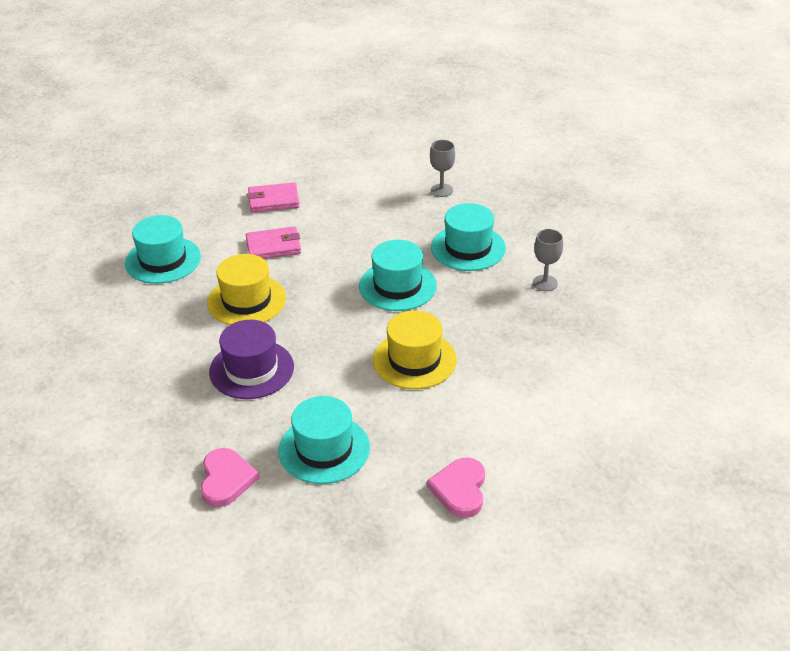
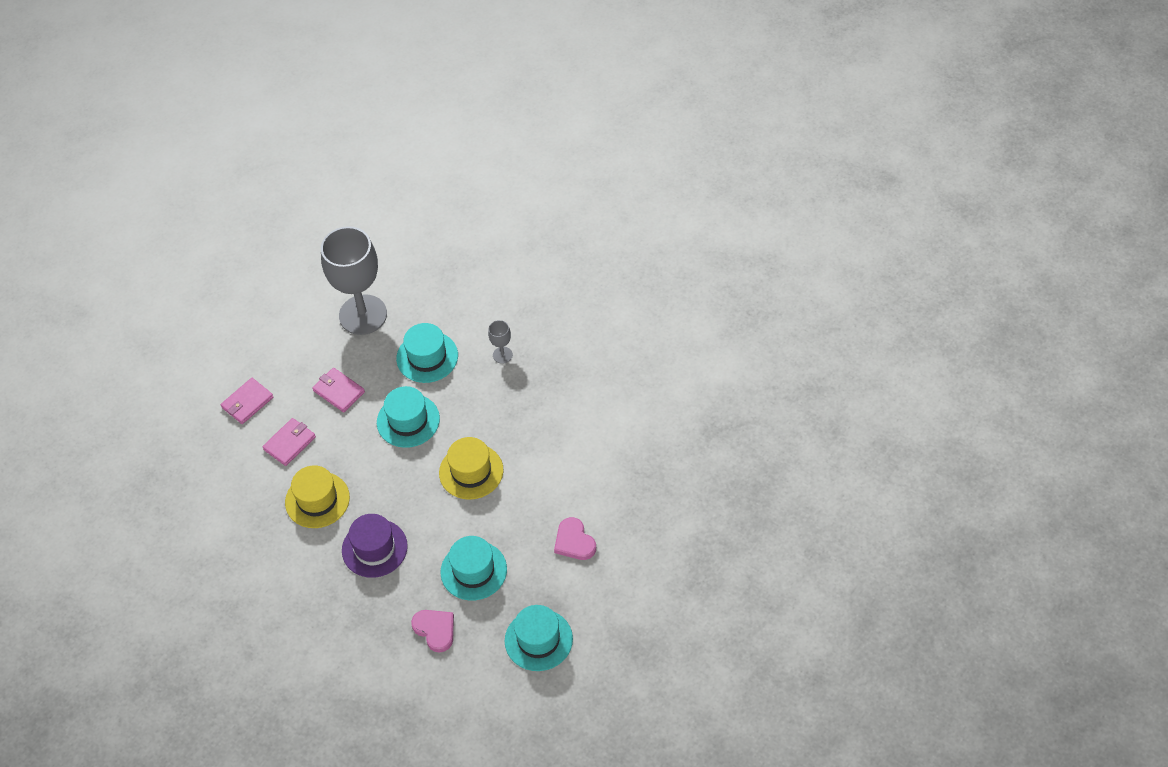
camera: 35 degrees left, 15 degrees up
turquoise hat [125,215,201,284] -> turquoise hat moved to [505,605,573,671]
grey goblet [430,140,455,197] -> grey goblet [321,226,387,335], size x2.46
none -> pink wallet [312,368,365,412]

